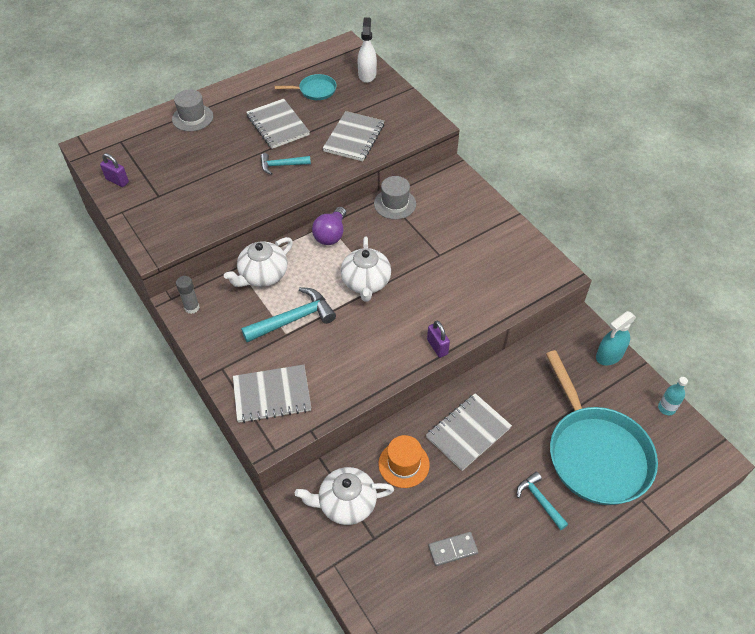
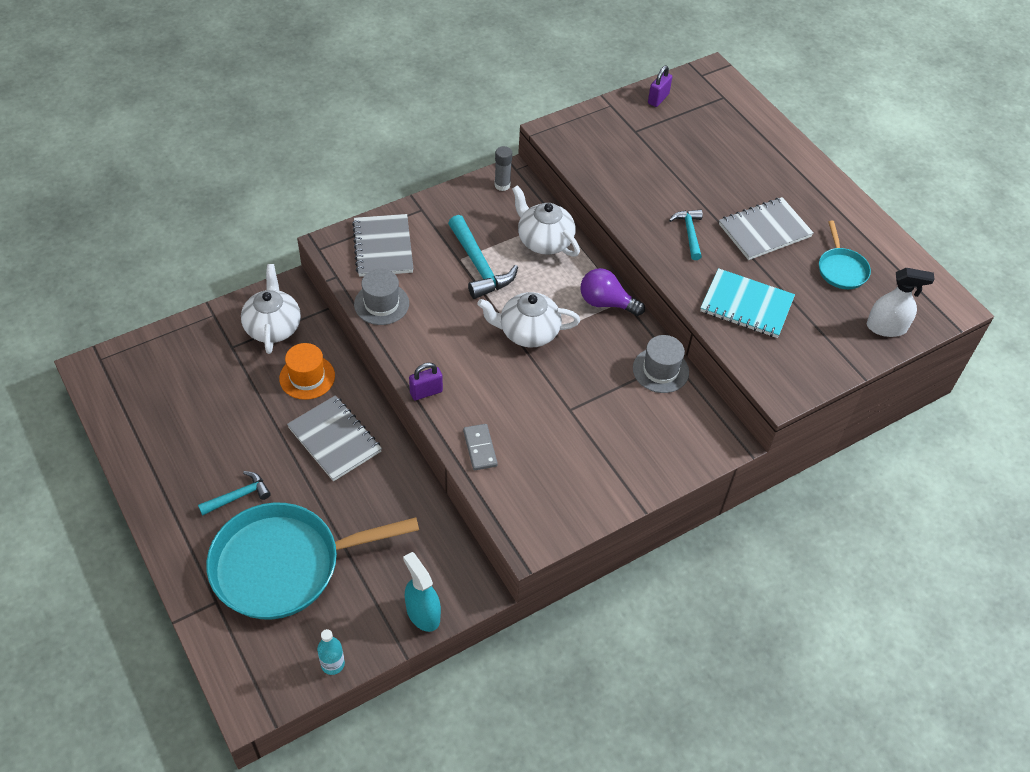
camera: 90 degrees right, 0 degrees up
grey hat [172,89,213,131] -> grey hat moved to [354,269,409,325]
grey notebook [323,111,384,161] -> turquoise notebook [700,268,795,338]
grey domino [428,532,478,566] -> grey domino moved to [463,424,498,470]

